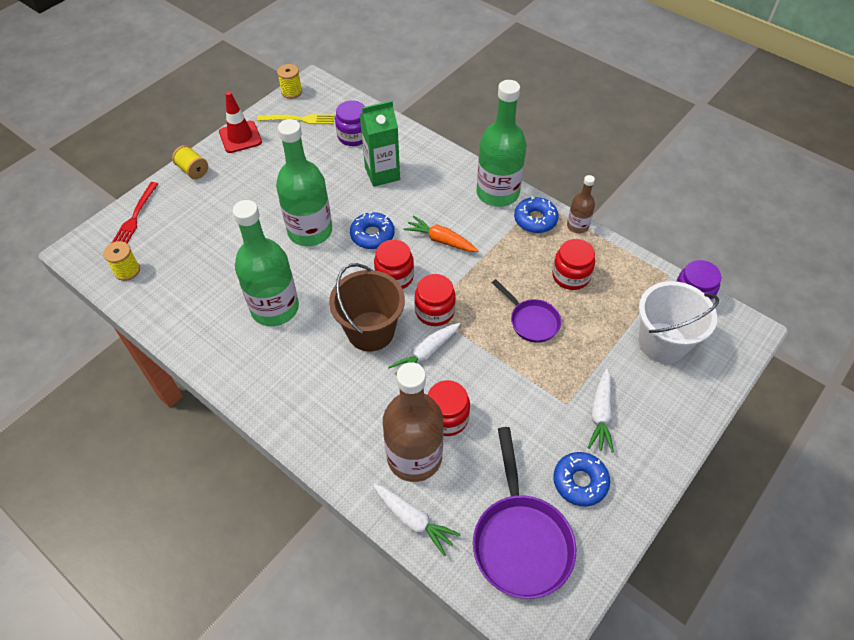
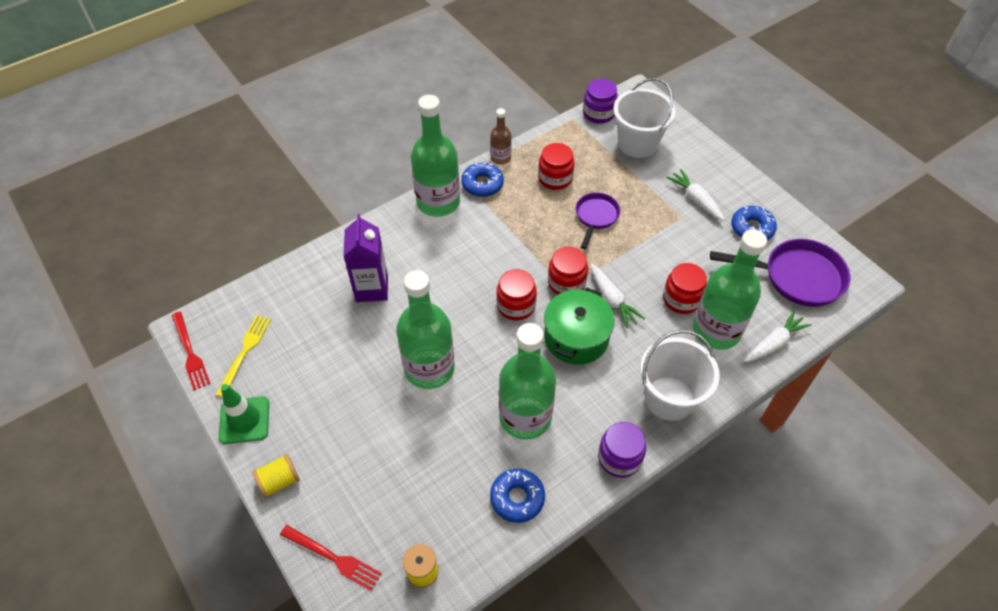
camera: 75 degrees left, 0 degrees up
red traffic cone [219,91,262,153] -> green traffic cone [219,384,269,444]
yellow spool [277,64,302,99] -> red fork [172,312,210,390]
brown bucket [329,263,405,351] -> green pot [544,287,615,365]
purple jar [335,100,365,146] -> purple jar moved to [598,422,646,478]
blue donut [350,212,395,249] -> blue donut moved to [490,469,545,523]
green carton [360,101,400,187] -> purple carton [343,214,388,302]
brown bottle [383,362,444,482] -> green bottle [693,229,767,350]
orange carrot [404,215,479,252] -> none
purple pan [492,279,561,343] -> purple pan turned 45 degrees counterclockwise [576,193,620,249]
white carrot [588,369,614,453] -> white carrot turned 150 degrees counterclockwise [666,169,725,221]
none -> white bucket [640,330,720,421]

